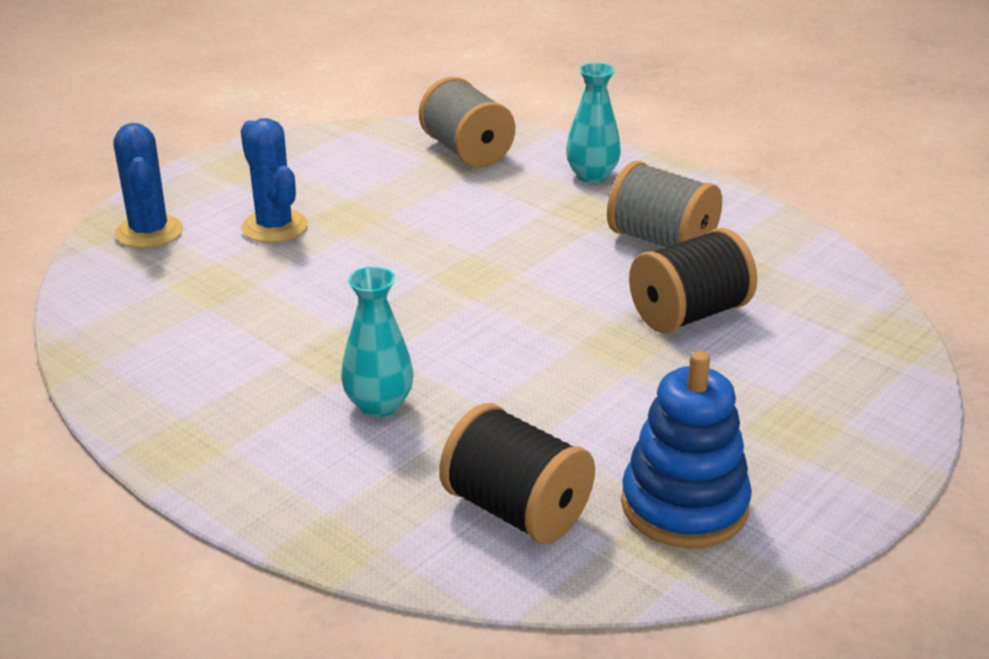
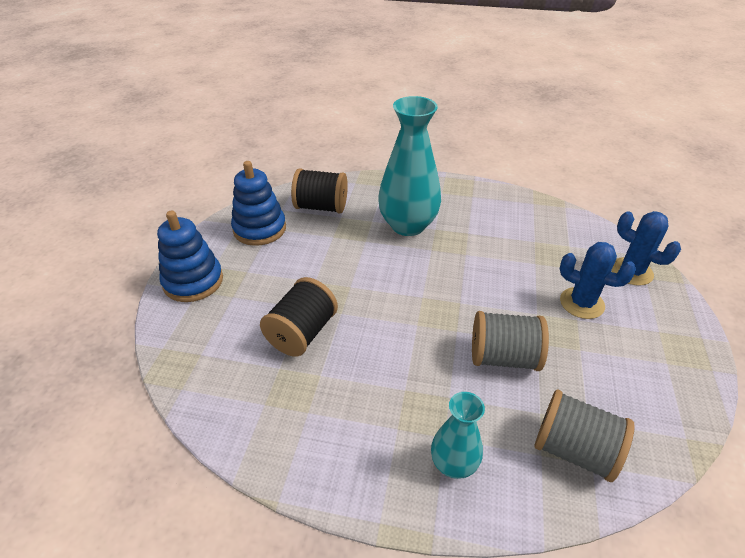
camera: 150 degrees right, 10 degrees up
turquoise vase [341,267,414,417] -> turquoise vase [378,96,441,236], size x1.86
grey spool [607,161,722,247] -> grey spool moved to [472,311,549,371]
none -> blue stacking toy [157,211,223,302]

